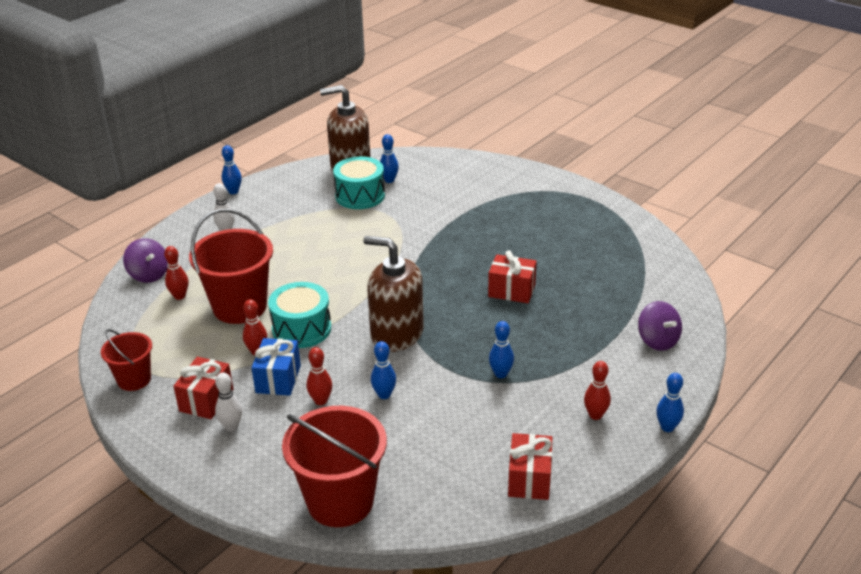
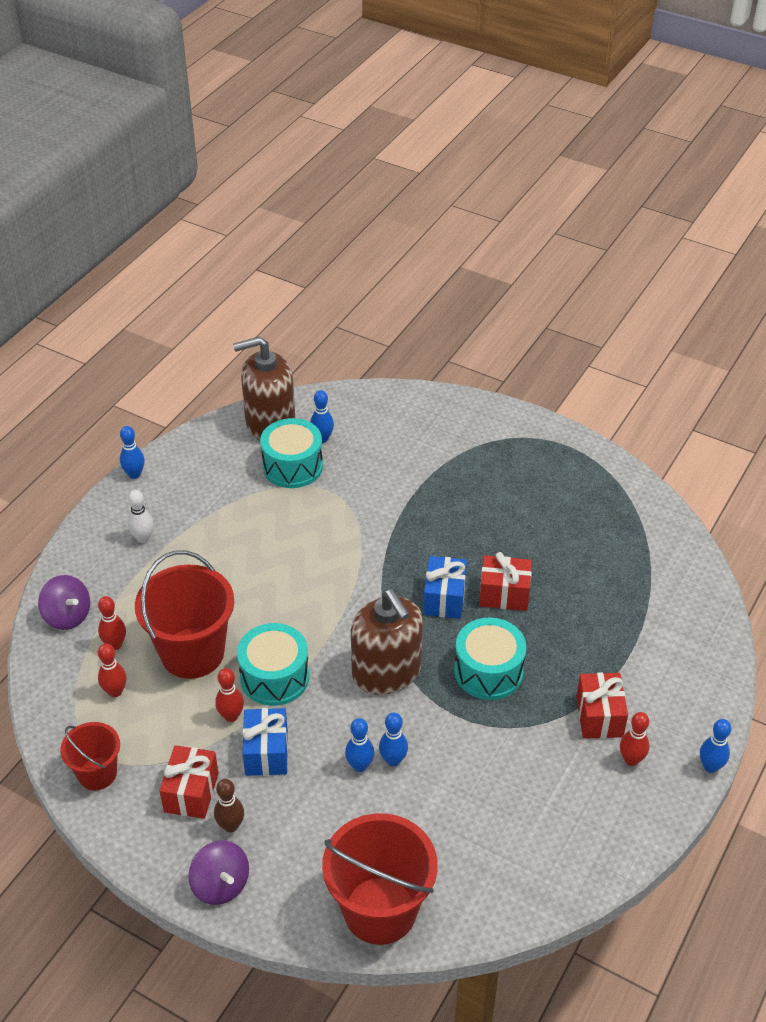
camera: 10 degrees left, 10 degrees up
white bowling pin [215,373,242,431] -> brown bowling pin [214,779,244,833]
red bowling pin [307,347,332,405] -> red bowling pin moved to [98,643,127,697]
brown soap dispenser [363,236,424,352] -> brown soap dispenser turned 135 degrees counterclockwise [351,589,423,695]
blue bowling pin [489,321,514,378] -> blue bowling pin moved to [345,718,374,772]
red gift [508,433,552,500] -> red gift moved to [576,673,628,739]
purple spinning top [638,301,682,351] -> purple spinning top moved to [188,841,249,905]
none -> blue gift [423,556,467,619]
none -> turquoise drum [454,617,526,700]

